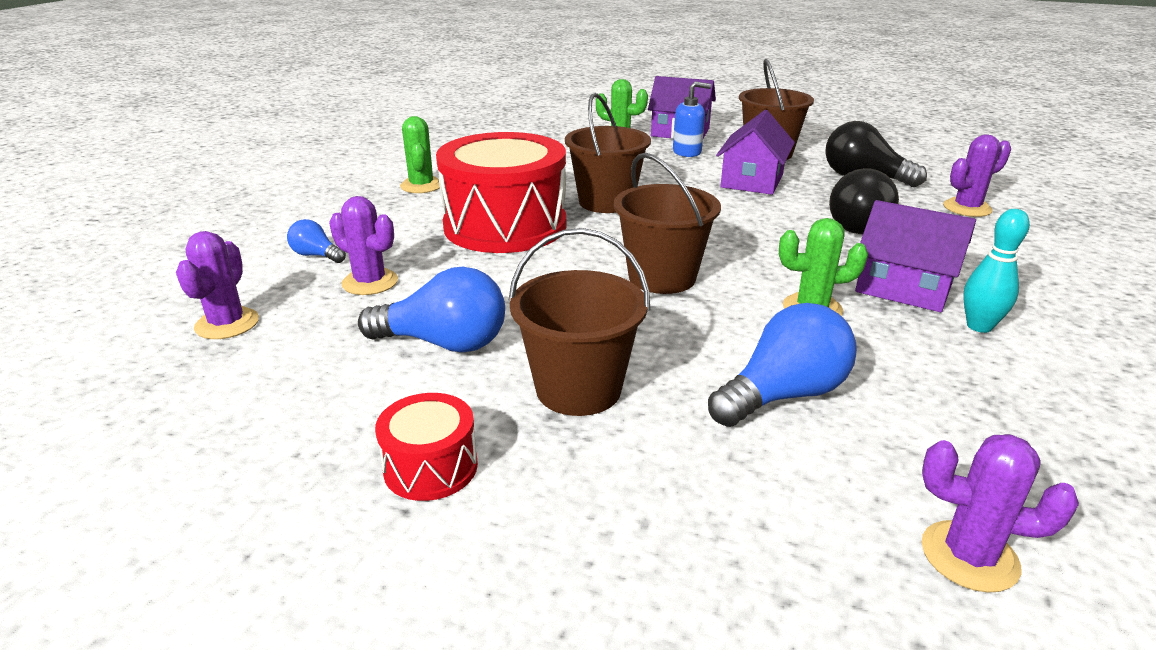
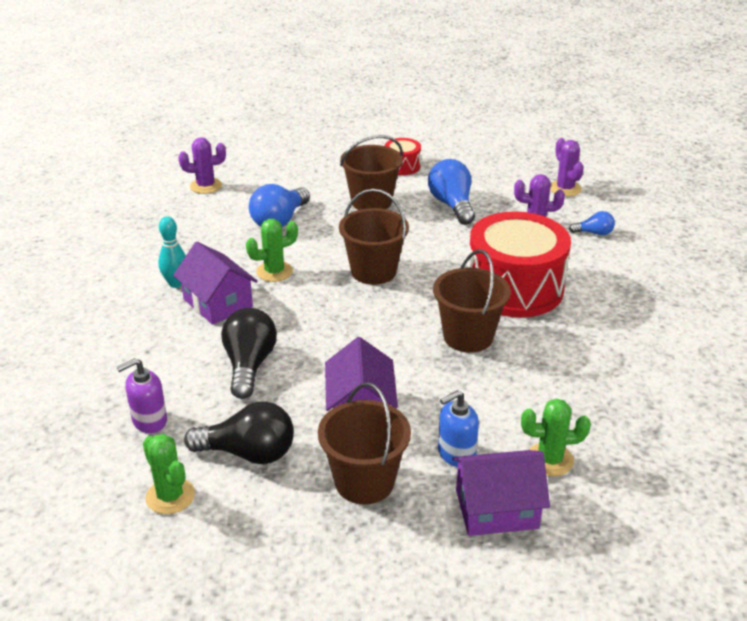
camera: 155 degrees right, 5 degrees up
blue light bulb [358,267,505,352] -> blue light bulb turned 90 degrees clockwise [428,159,475,225]
green cactus [400,116,440,193] -> green cactus moved to [143,434,195,514]
purple house [855,200,976,312] -> purple house turned 45 degrees clockwise [173,242,258,325]
purple cactus [943,135,1011,217] -> purple soap dispenser [117,358,167,433]

